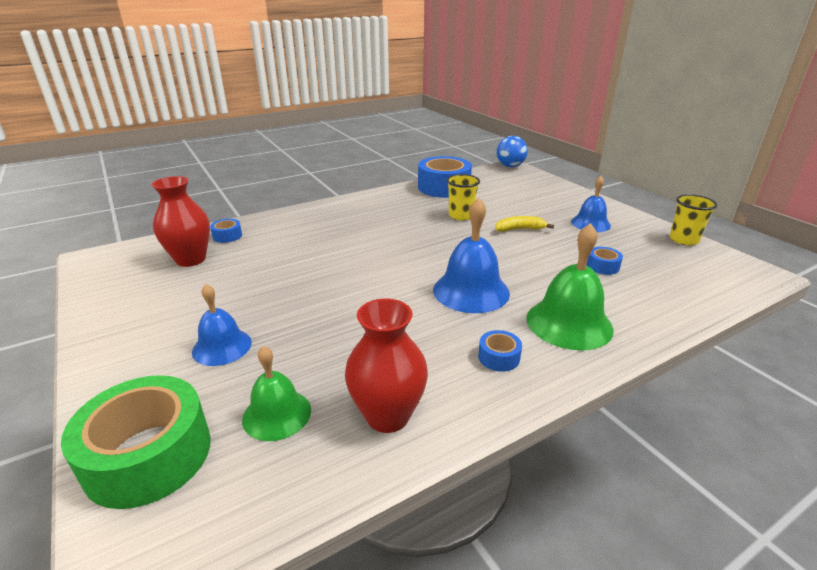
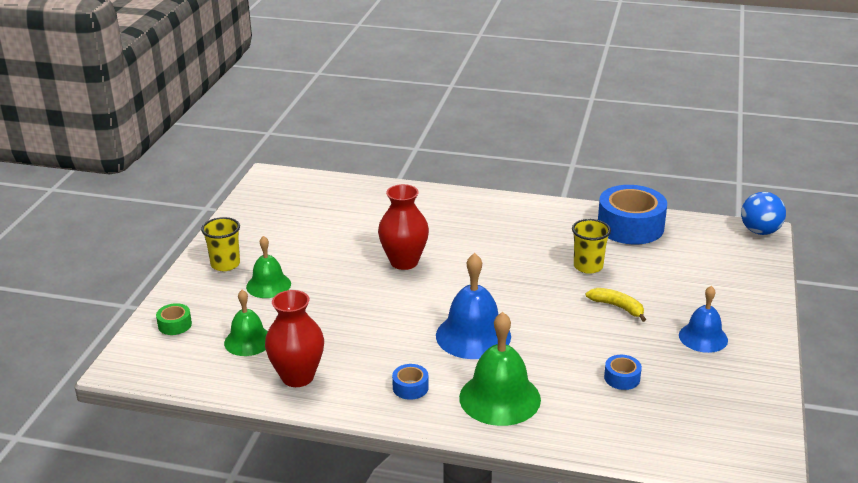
camera: 45 degrees right, 0 degrees up
green tape [61,375,211,509] -> green tape [156,303,192,335], size x0.44
red vase [152,176,210,267] -> red vase moved to [378,184,429,270]
blue bell [192,284,252,366] -> green bell [246,236,291,298]
blue tape [210,219,242,243] -> none
yellow cup [670,194,717,245] -> yellow cup moved to [201,217,240,271]

